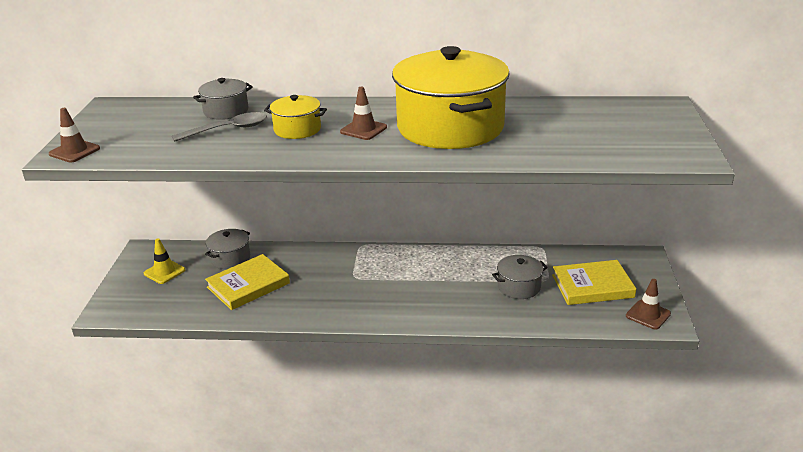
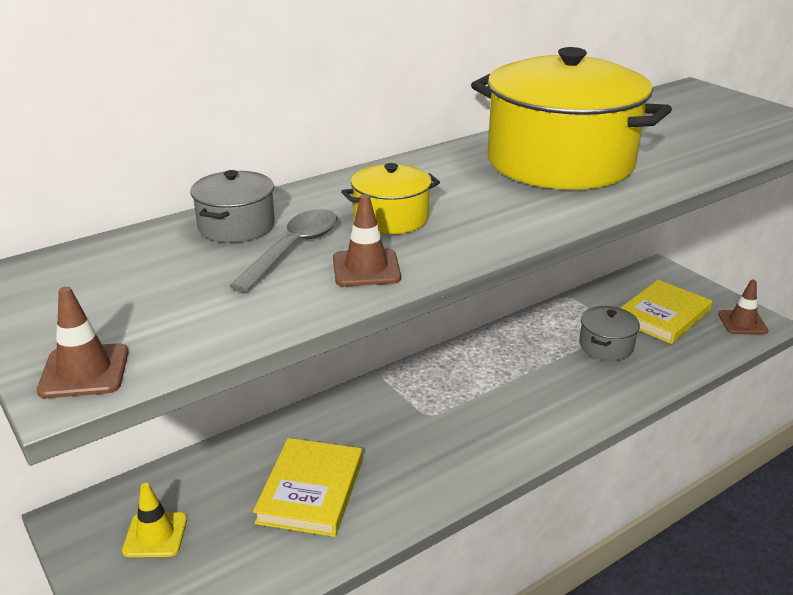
camera: 40 degrees left, 0 degrees up
grey pot [205,229,250,269] -> none
brown traffic cone [340,87,387,140] -> brown traffic cone moved to [333,194,401,287]

